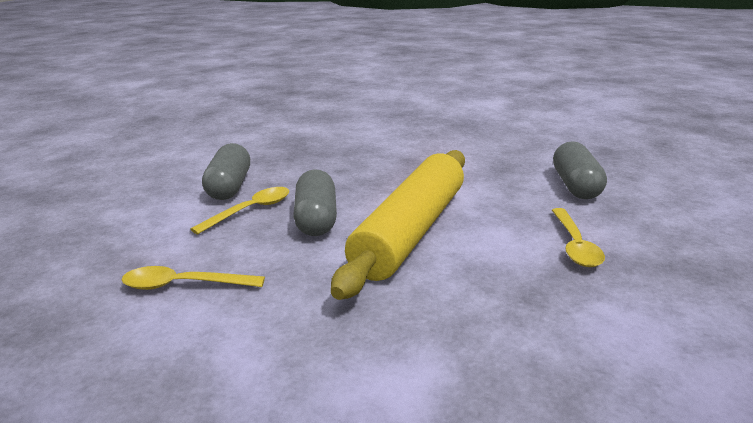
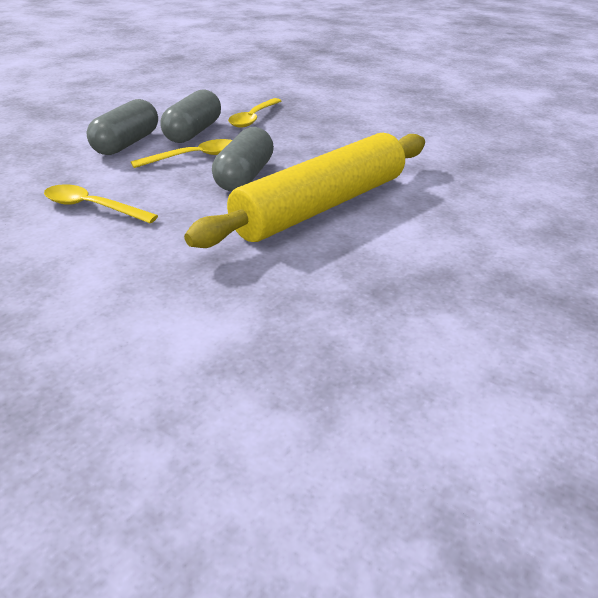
camera: 20 degrees right, 10 degrees up
yellow spoon [552,208,605,267] -> yellow spoon moved to [228,98,281,128]
grey capsule [553,141,607,199] -> grey capsule moved to [86,99,158,155]

